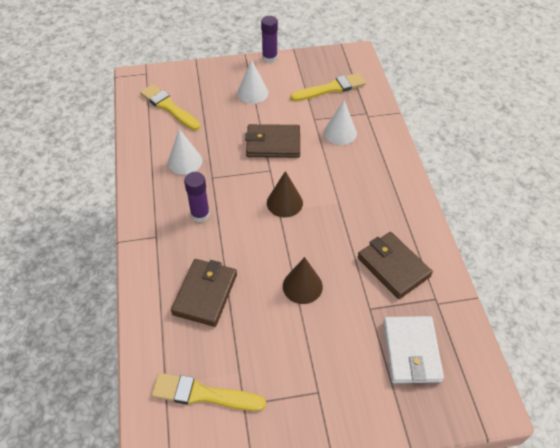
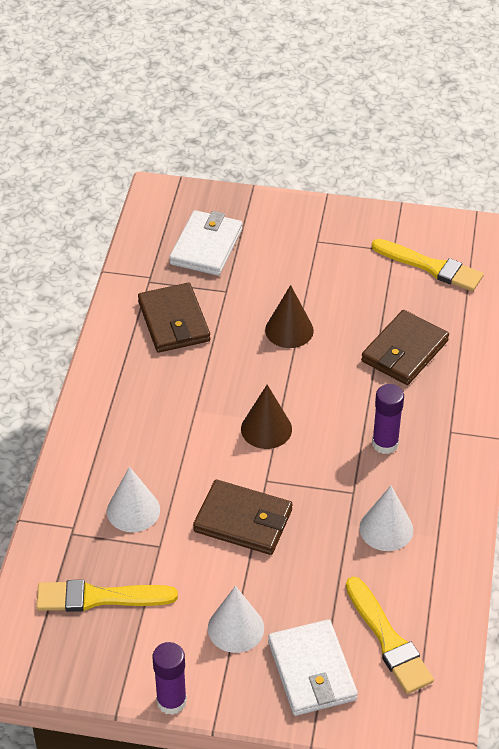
camera: 160 degrees left, 5 degrees down
none -> white wallet [268,619,358,716]

